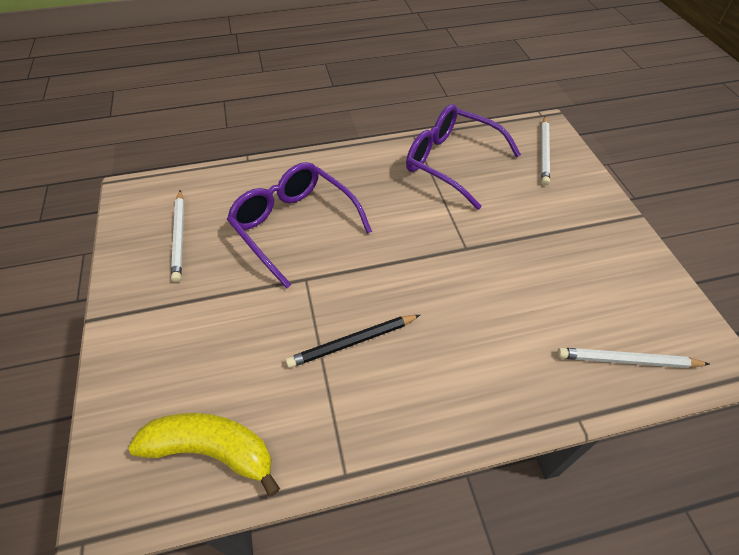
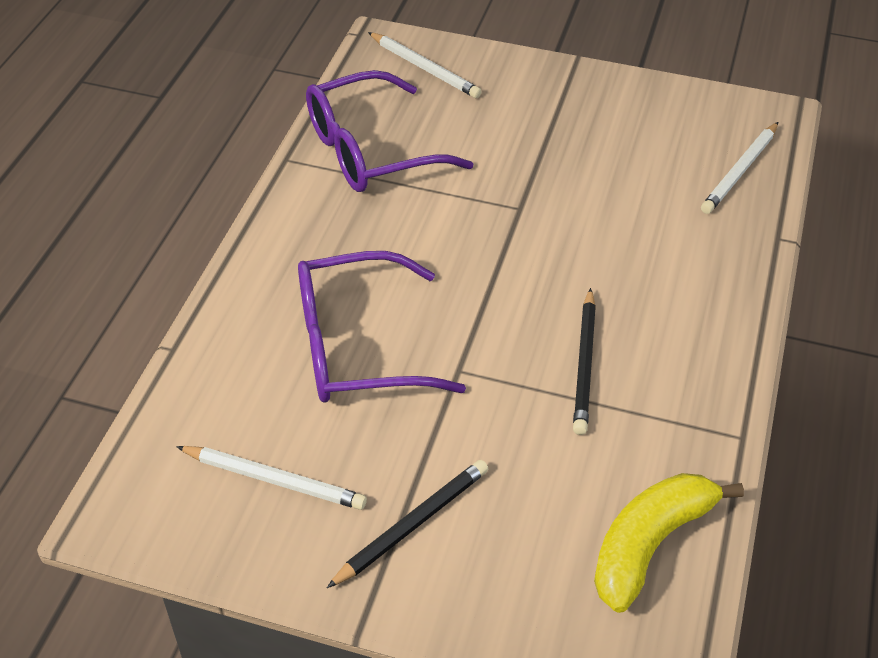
camera: 60 degrees left, 5 degrees down
none -> black pencil [327,460,488,588]

